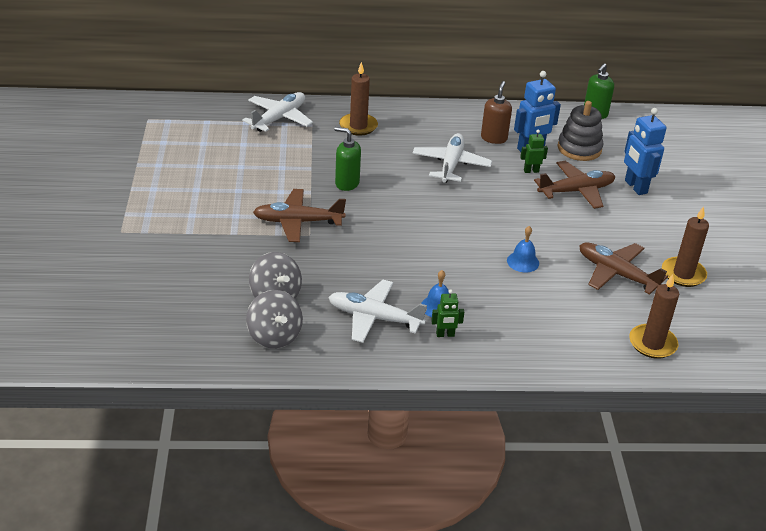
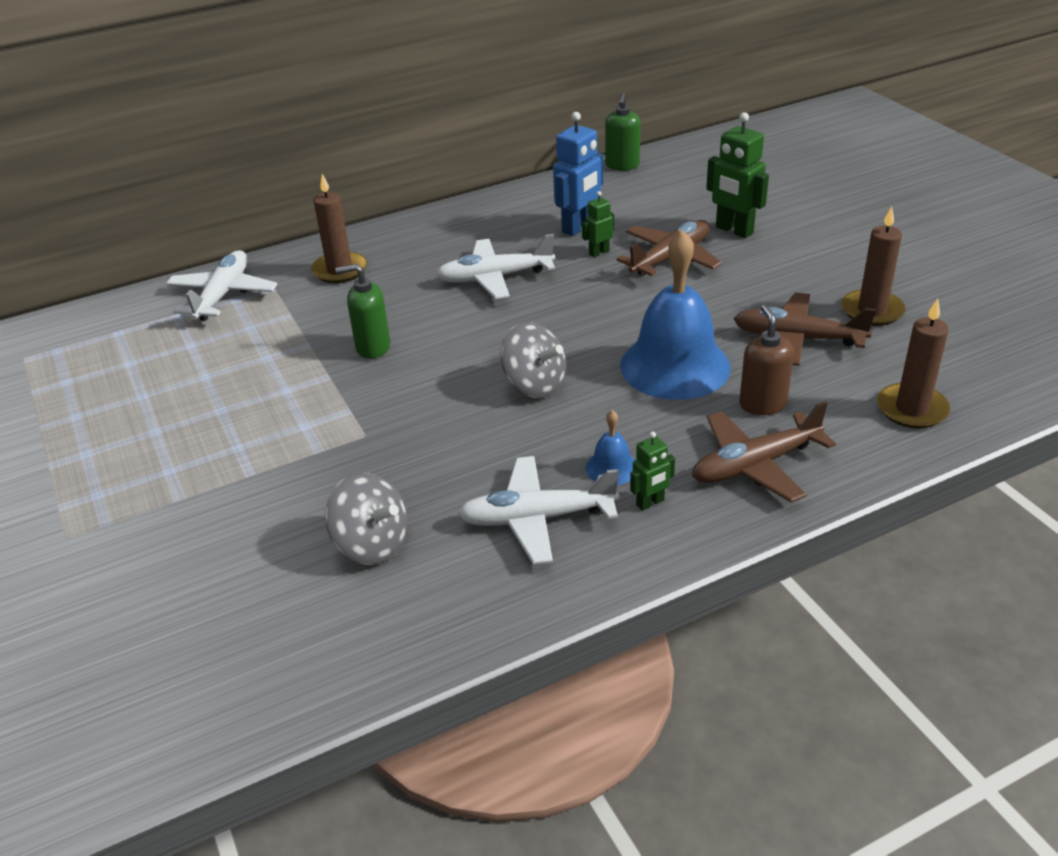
camera: 20 degrees left, 0 degrees up
grey spinning top [246,290,303,349] -> grey spinning top moved to [500,322,567,398]
brown plane [253,189,346,242] -> brown plane moved to [692,401,836,502]
white plane [412,133,492,183] -> white plane turned 90 degrees counterclockwise [436,234,555,299]
brown soap dispenser [481,81,512,144] -> brown soap dispenser moved to [739,305,794,415]
blue bell [507,226,539,273] -> blue bell [620,230,731,400], size x2.32
grey stacking toy [557,101,603,161] -> none
blue robot [624,108,666,195] -> green robot [706,112,769,238]

